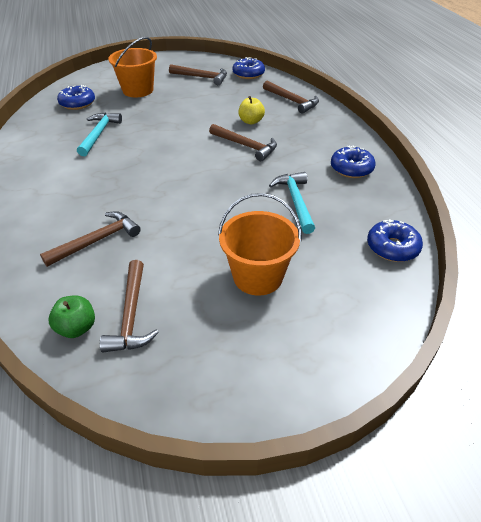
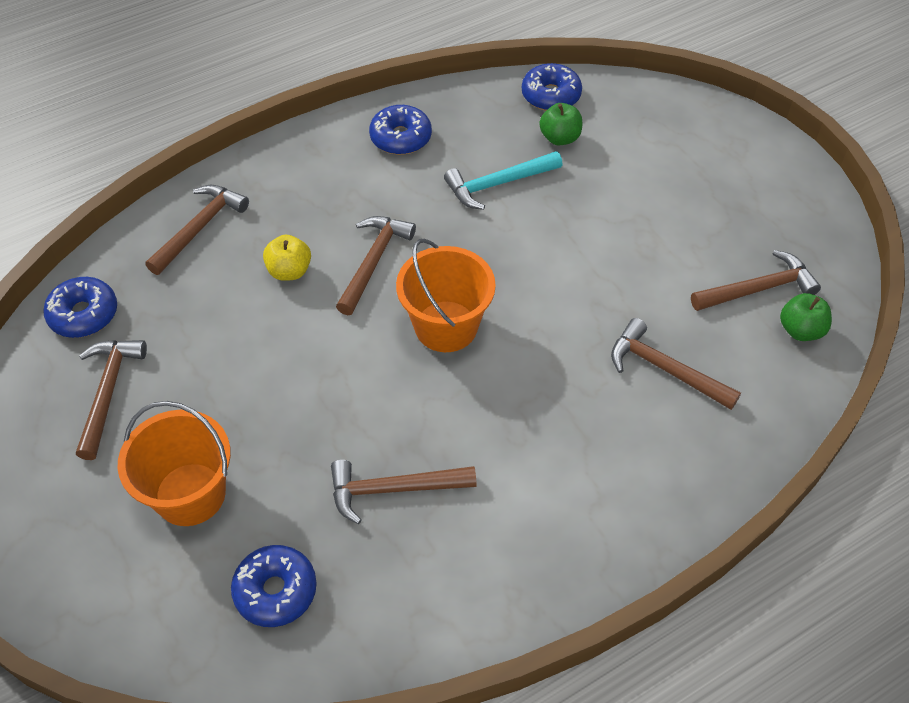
camera: 105 degrees left, 10 degrees up
turquoise hammer [77,112,122,156] -> brown hammer [331,460,477,524]
orange bucket [218,193,302,295] -> orange bucket moved to [396,239,496,352]
none -> green apple [539,103,582,145]

